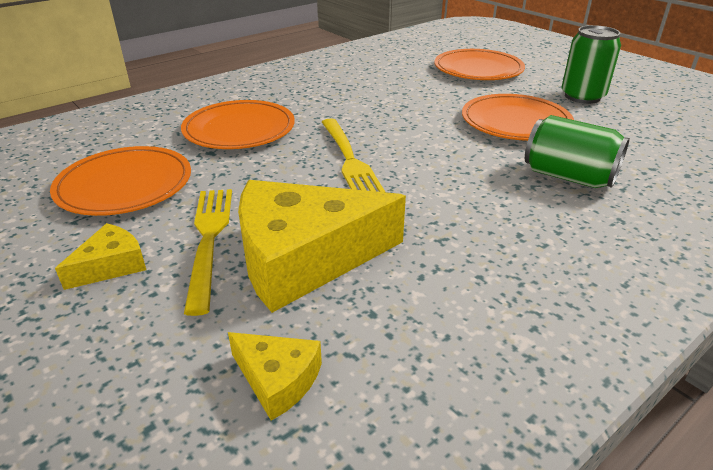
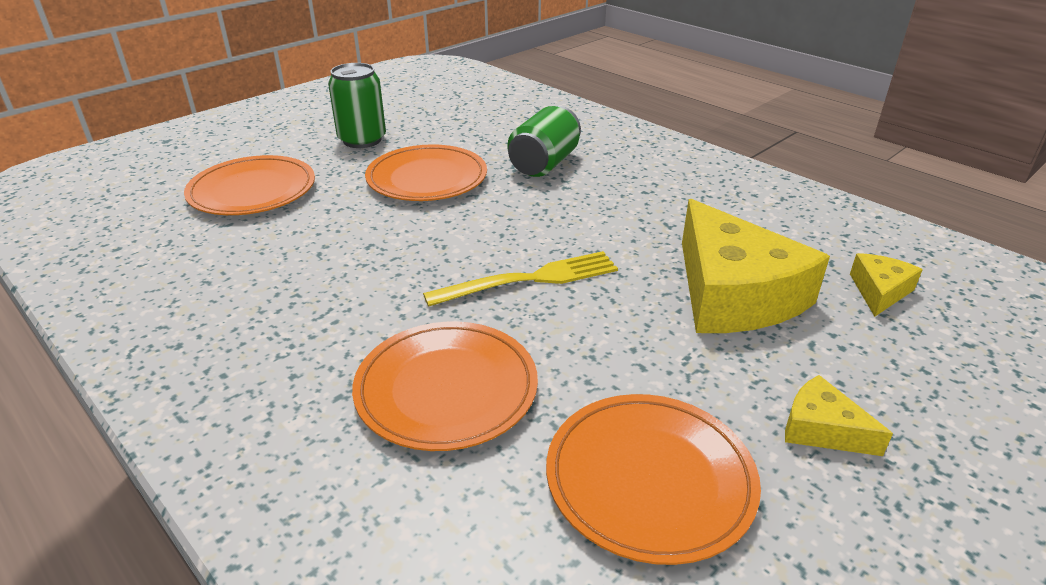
camera: 95 degrees left, 0 degrees up
yellow fork [184,189,232,316] -> none

